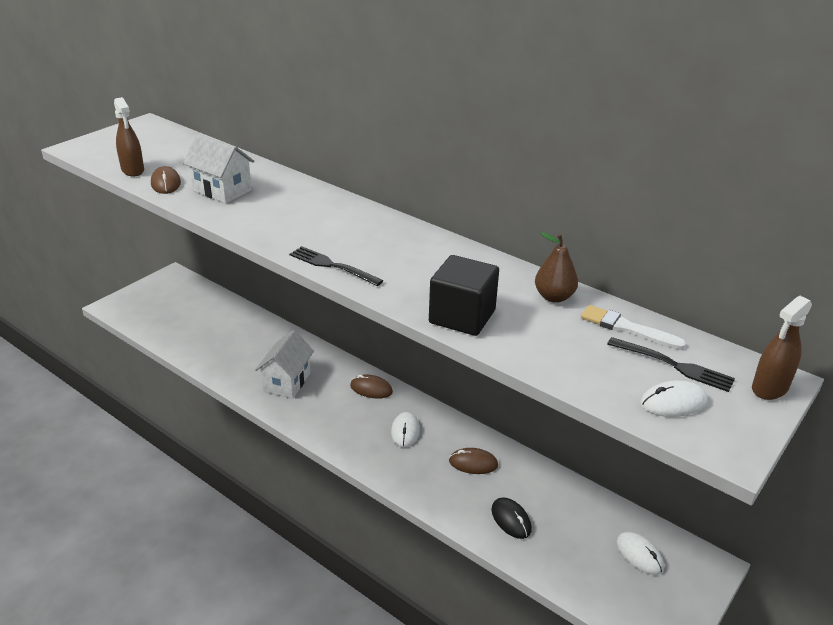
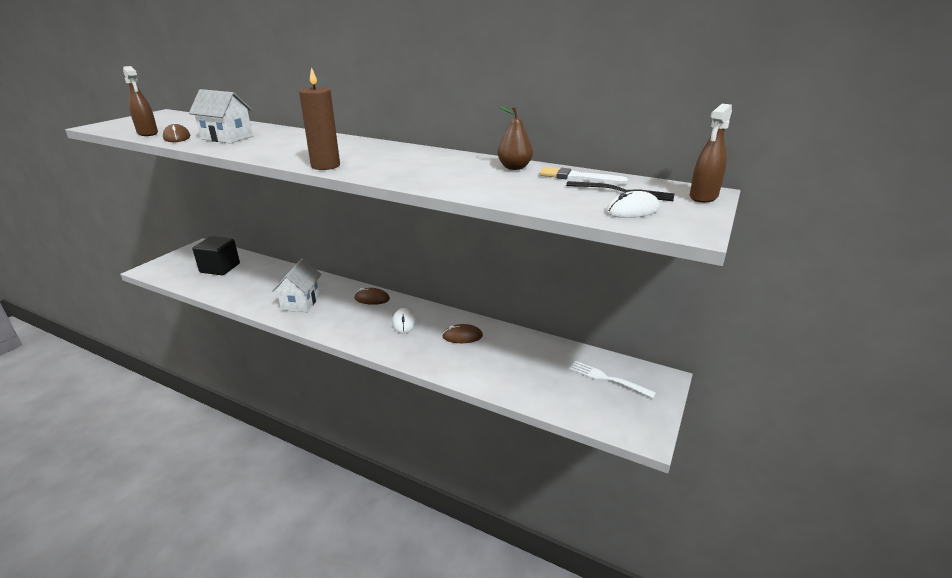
camera: 10 degrees left, 5 degrees down
black fork [289,246,383,286] -> brown candle [299,67,340,170]
black cube [429,255,499,336] -> black cube moved to [192,236,240,275]
black mouse [492,497,532,539] -> none
white mouse [617,532,664,575] -> white fork [569,361,656,398]

